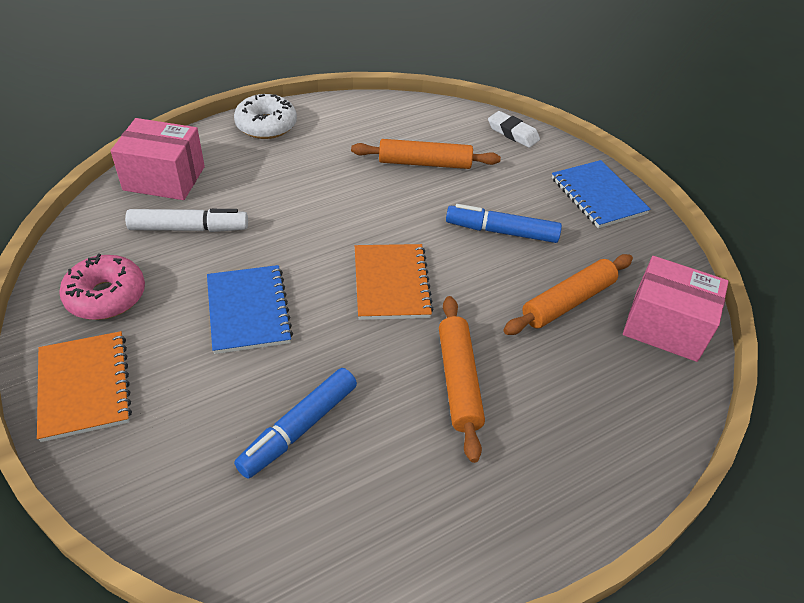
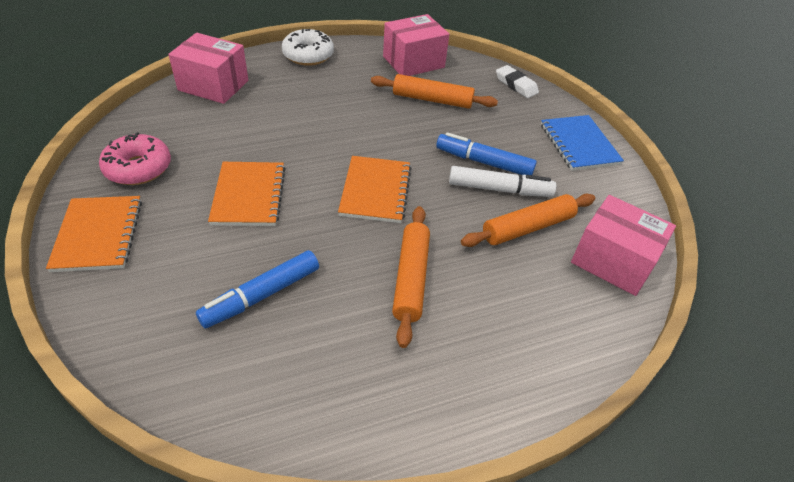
camera: 10 degrees right, 0 degrees up
white marker [125,209,248,232] -> white marker moved to [449,166,556,197]
blue notebook [207,265,293,354] -> orange notebook [208,162,286,226]
none -> pink box [383,14,449,76]

